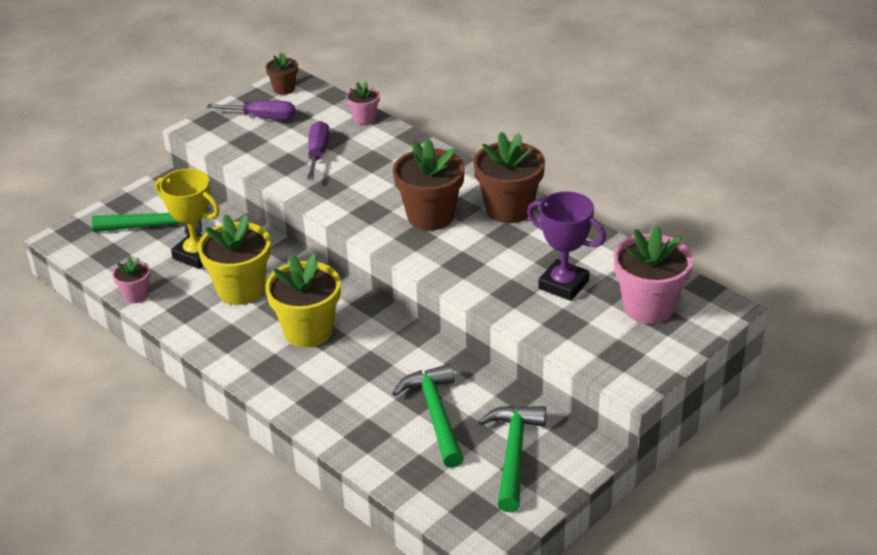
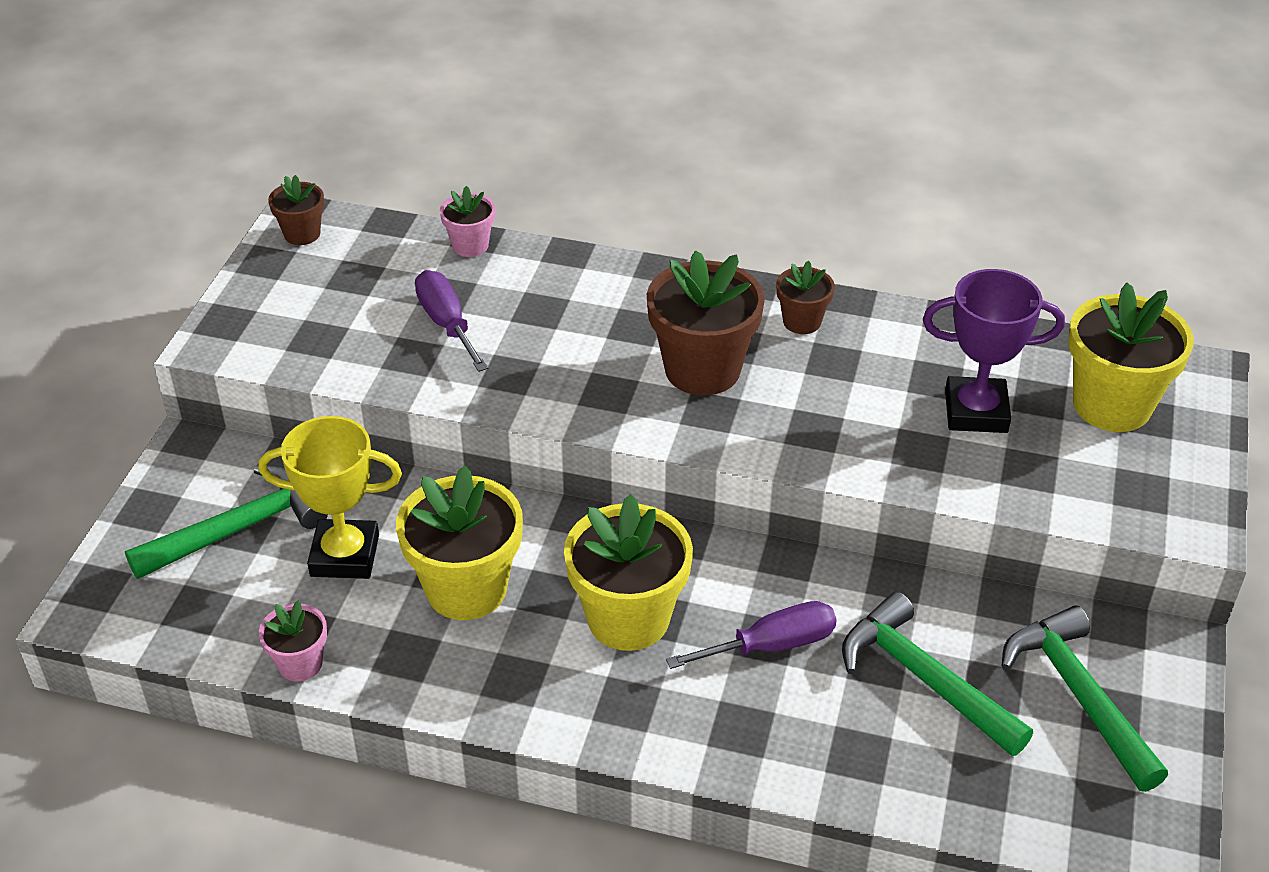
camera: 30 degrees left, 5 degrees up
purple screwdriver [207,100,295,120] -> purple screwdriver moved to [666,601,837,669]
brown flower pot [473,132,545,223] -> brown flower pot [776,261,835,334], size x0.52
pink flower pot [614,225,693,324] -> yellow flower pot [1068,282,1194,432]

